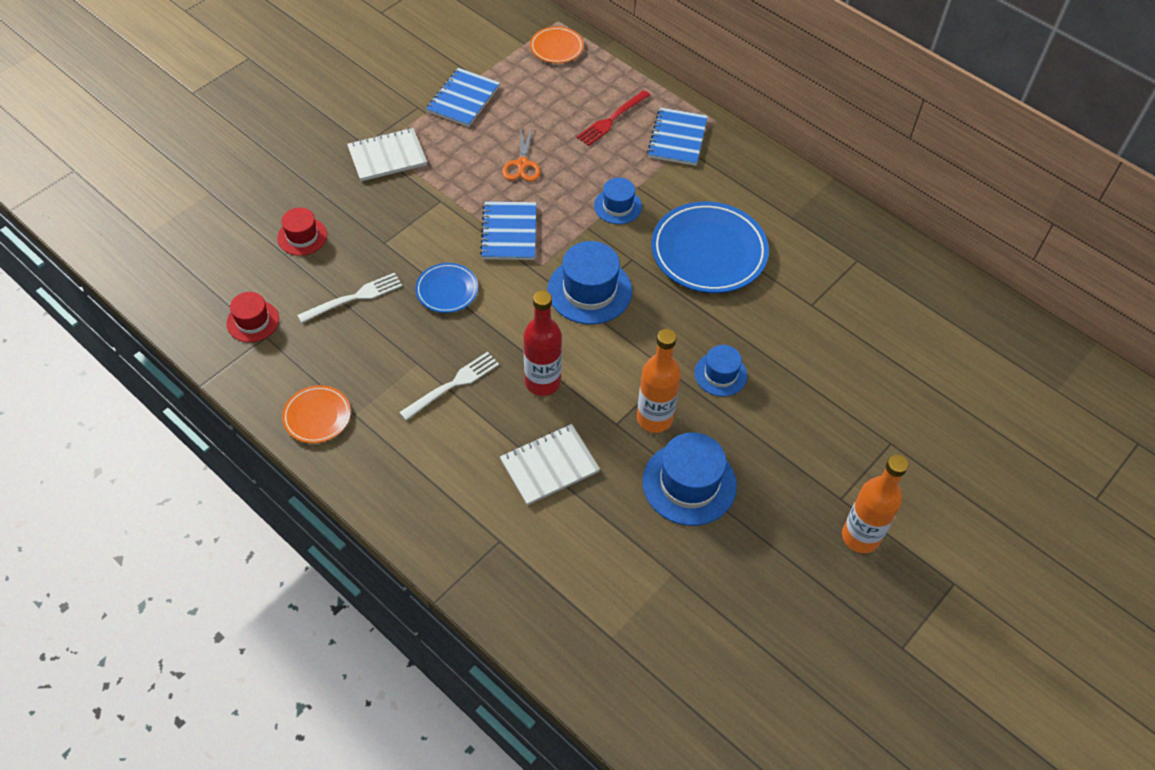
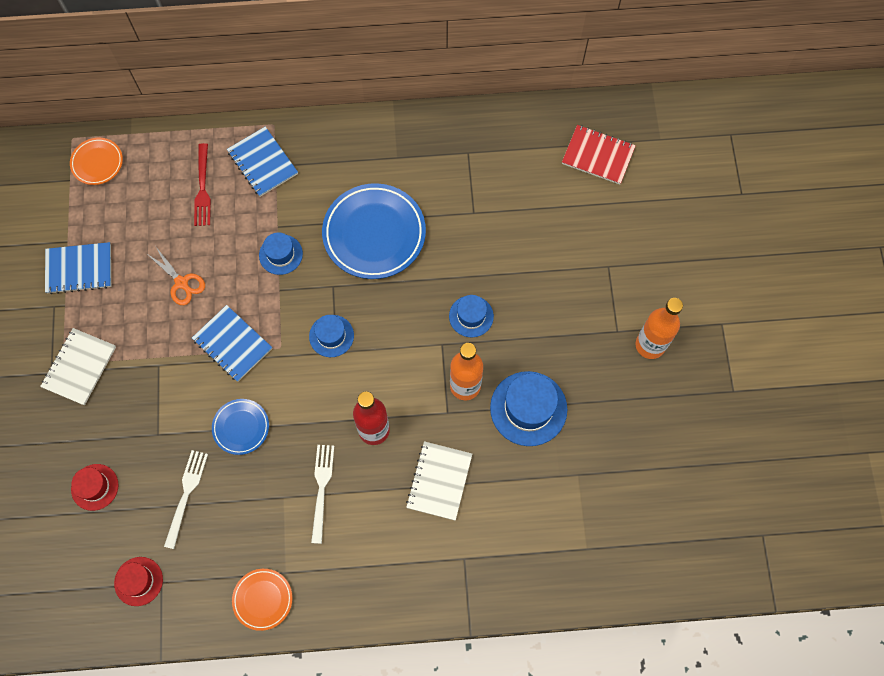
camera: 45 degrees left, 15 degrees up
blue notebook [426,68,500,127] -> blue notebook turned 75 degrees counterclockwise [45,242,111,294]
blue hat [548,241,632,324] -> blue hat [309,315,354,357], size x0.60
none -> red notebook [562,125,636,185]

